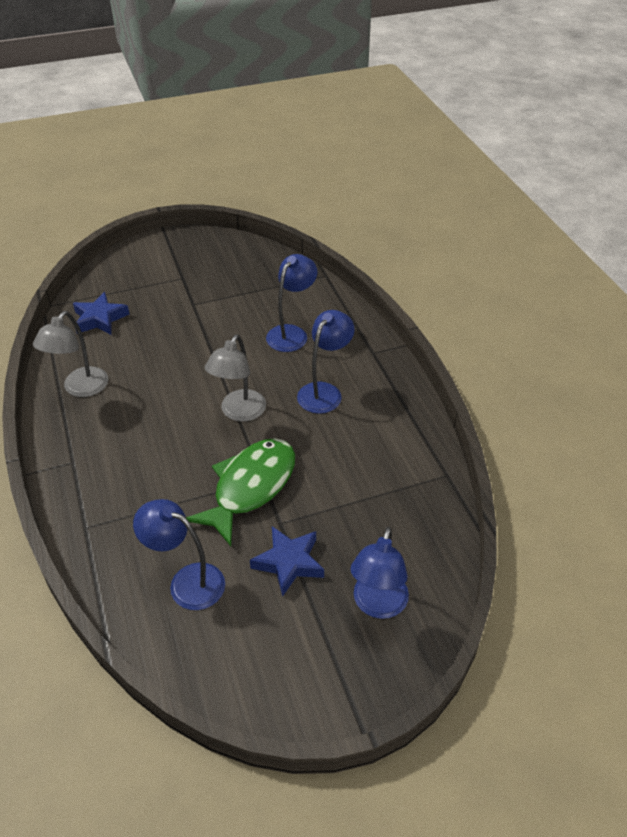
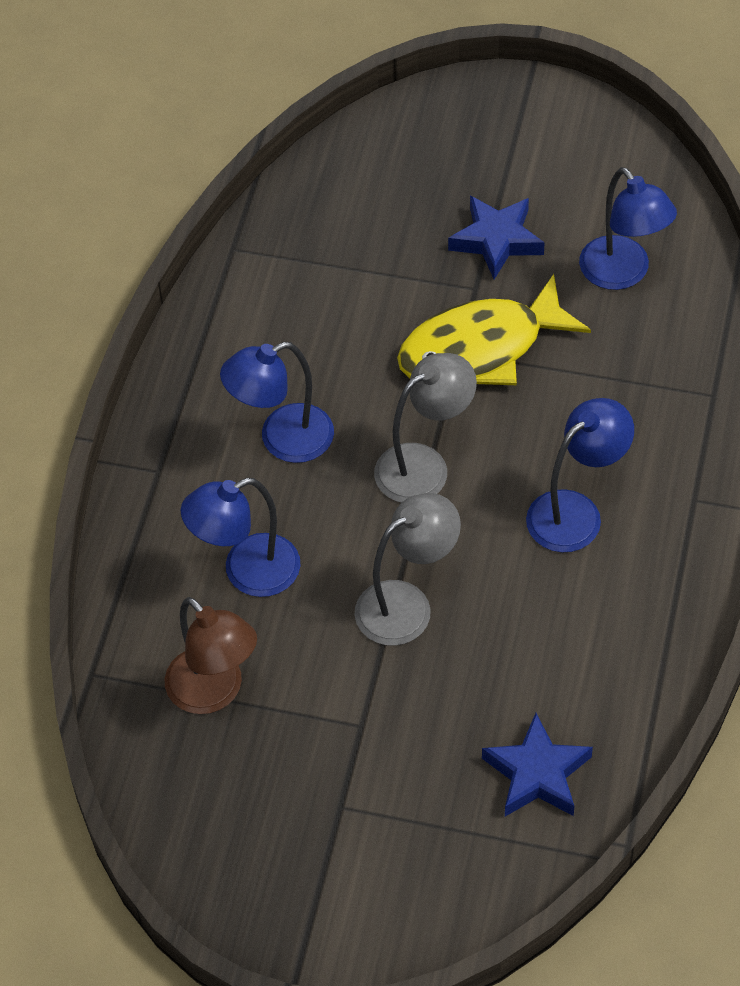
camera: 145 degrees left, 10 degrees up
grey lamp [33,311,109,397] -> grey lamp moved to [354,493,461,646]
green fish [186,438,295,546] -> yellow fish [397,274,591,385]
blue lamp [350,527,409,619] -> blue lamp moved to [526,398,634,552]
none -> brown lamp [165,597,257,714]

